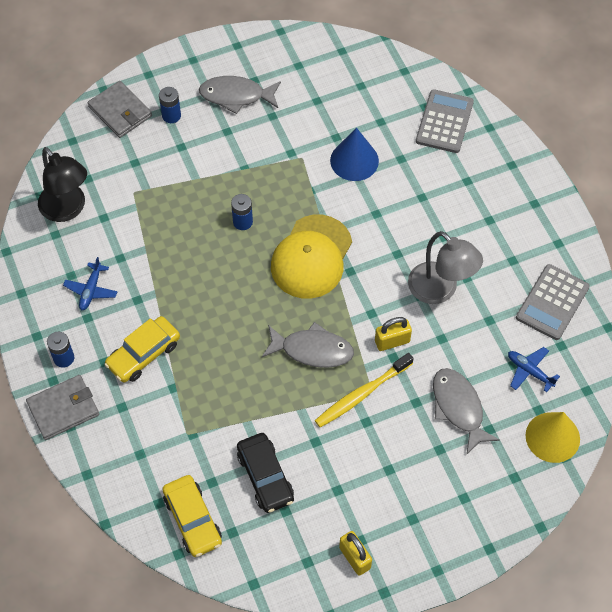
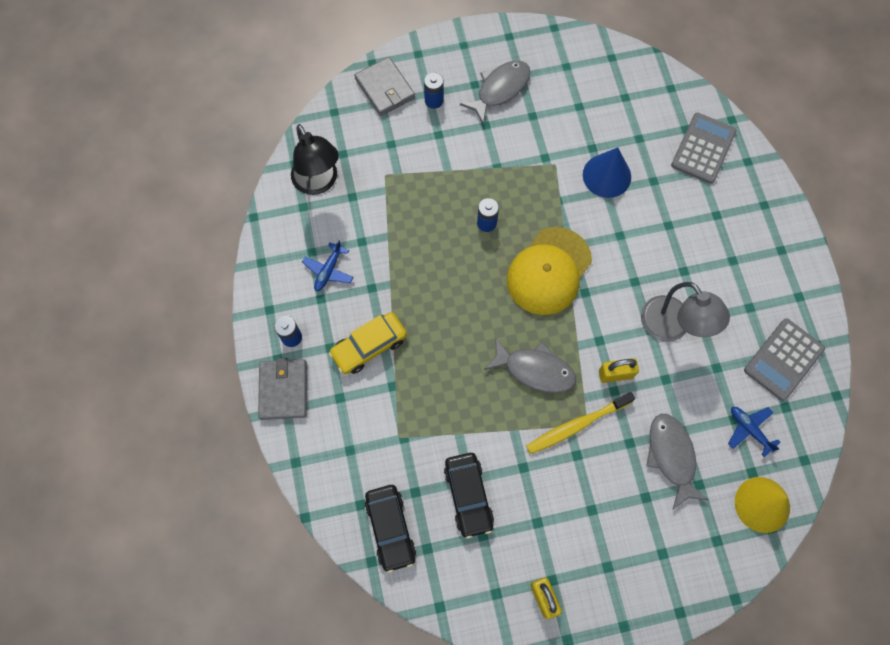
camera: 10 degrees right, 10 degrees up
grey wallet [26,375,99,440] -> grey wallet turned 75 degrees counterclockwise [258,358,307,420]
yellow car [162,475,222,557] -> black car [365,485,416,573]
grey fish [199,76,281,114] -> grey fish turned 120 degrees clockwise [460,60,530,123]

